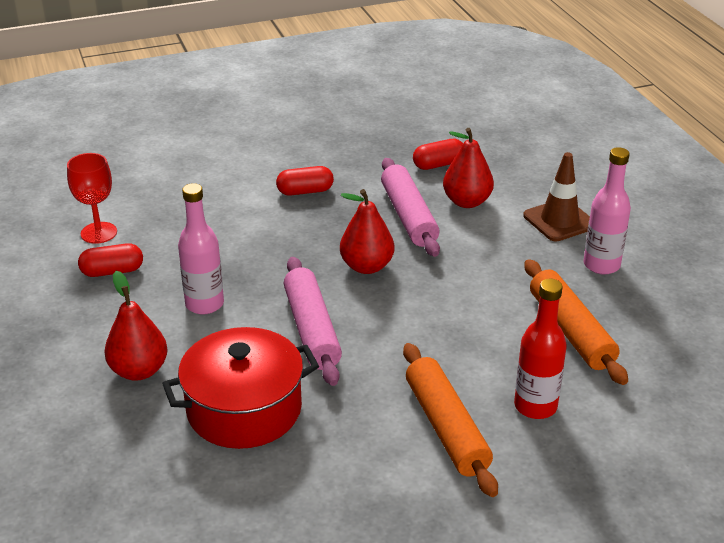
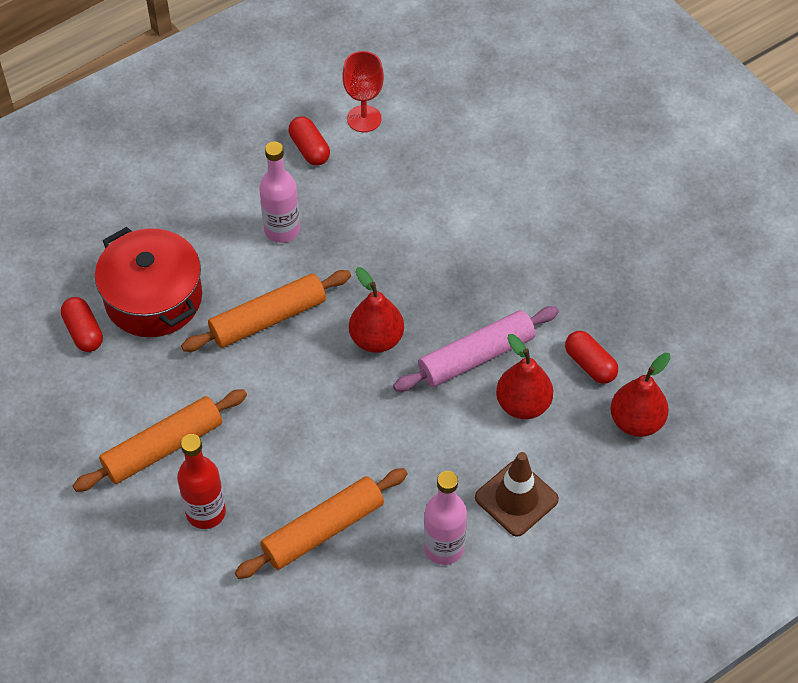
camera: 75 degrees right, 20 degrees up
red pear [104,271,168,381] -> red pear moved to [610,353,671,437]
red capsule [276,166,334,196] -> red capsule moved to [61,297,103,352]
pink rolling pin [284,257,342,386] -> orange rolling pin [181,270,351,352]

